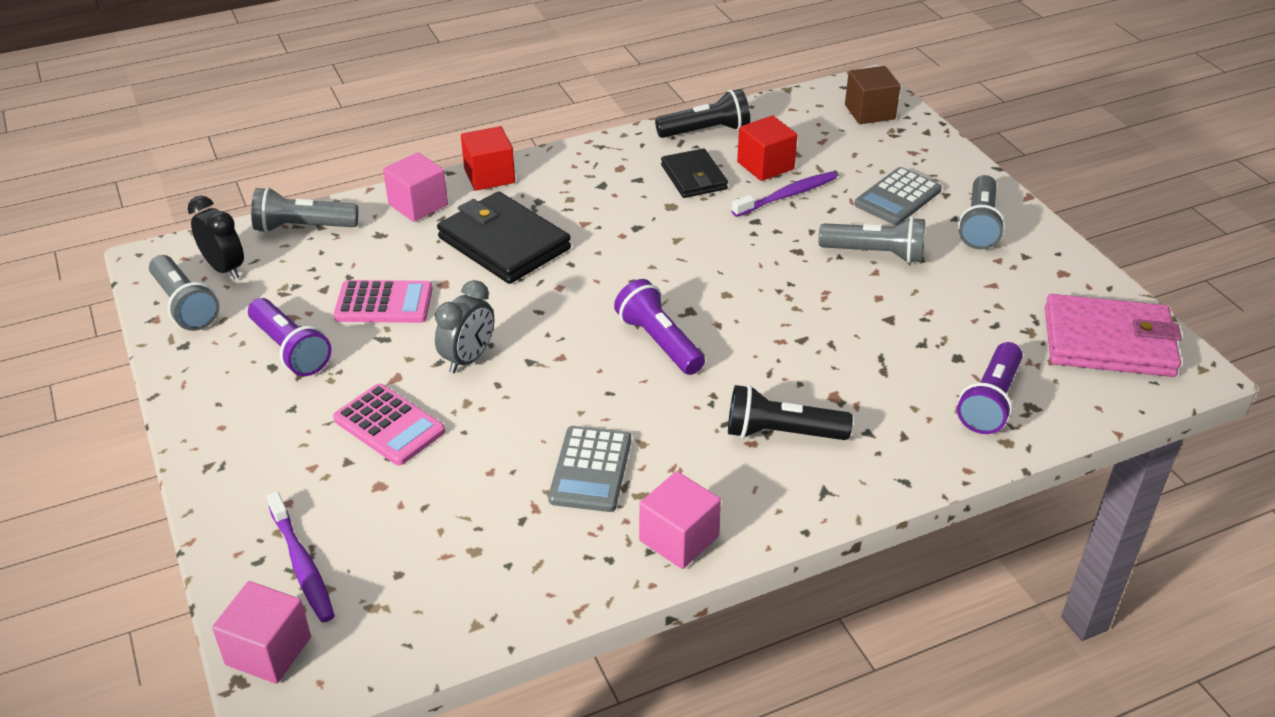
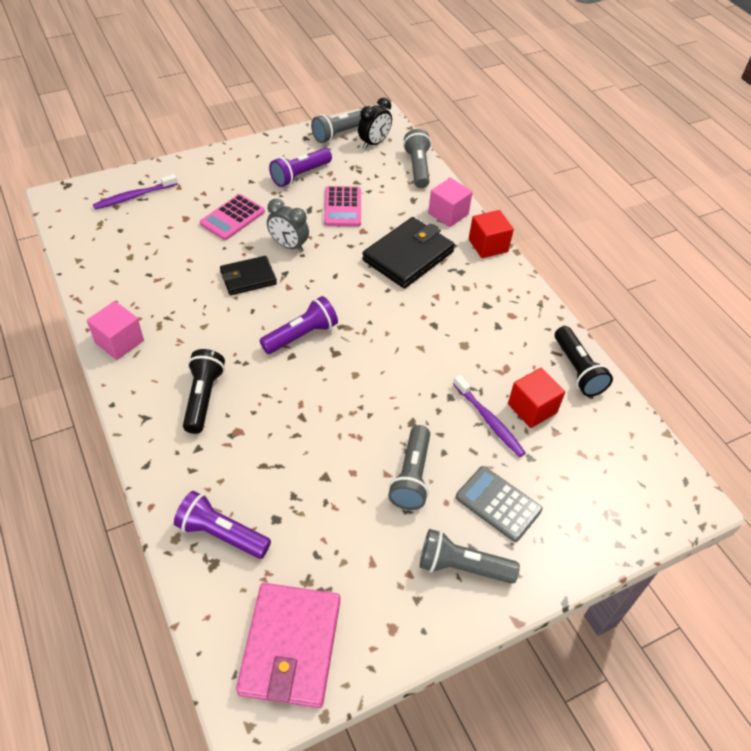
camera: 85 degrees right, 10 degrees up
pink cube [212,581,311,684] -> none
grey calculator [548,426,631,512] -> none
black wallet [661,148,728,198] -> black wallet moved to [220,256,277,295]
brown cube [845,66,900,124] -> none

